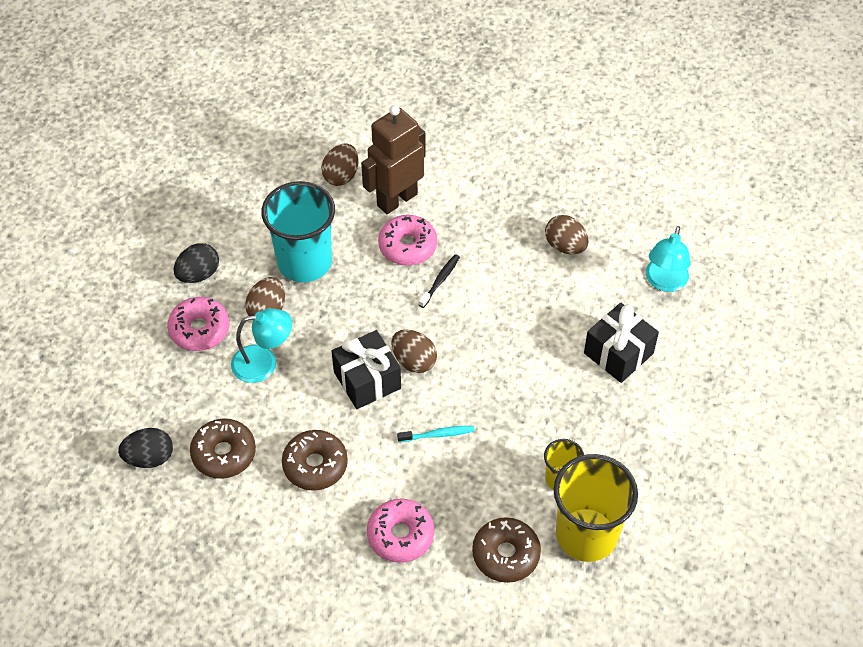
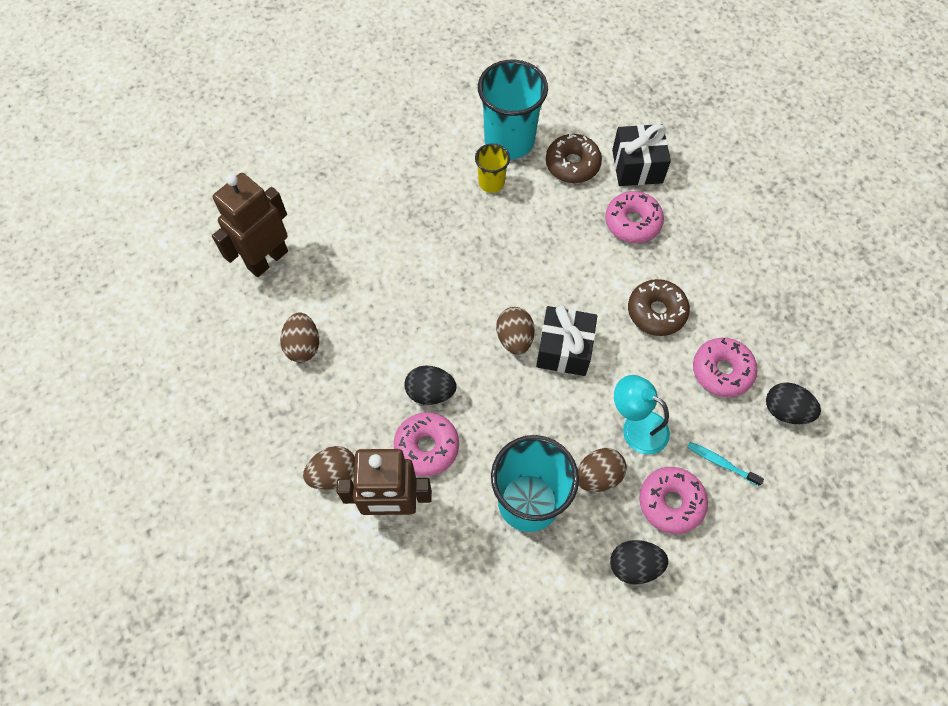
camera: 140 degrees left, 10 degrees up
brown donut [190,419,256,479] -> pink donut [693,338,758,397]
brown egg [321,143,359,186] -> brown egg moved to [303,446,355,490]
turquoise toothbrush [397,426,474,442] -> turquoise toothbrush moved to [687,442,764,486]
black toothbrush [419,254,460,308] -> black egg [404,365,457,405]
yellow cup [554,454,638,562] -> turquoise cup [478,60,548,159]
black gift [584,303,659,383] -> black gift moved to [612,124,671,186]
turquoise lamp [646,226,691,292] -> brown robot [212,173,288,277]

